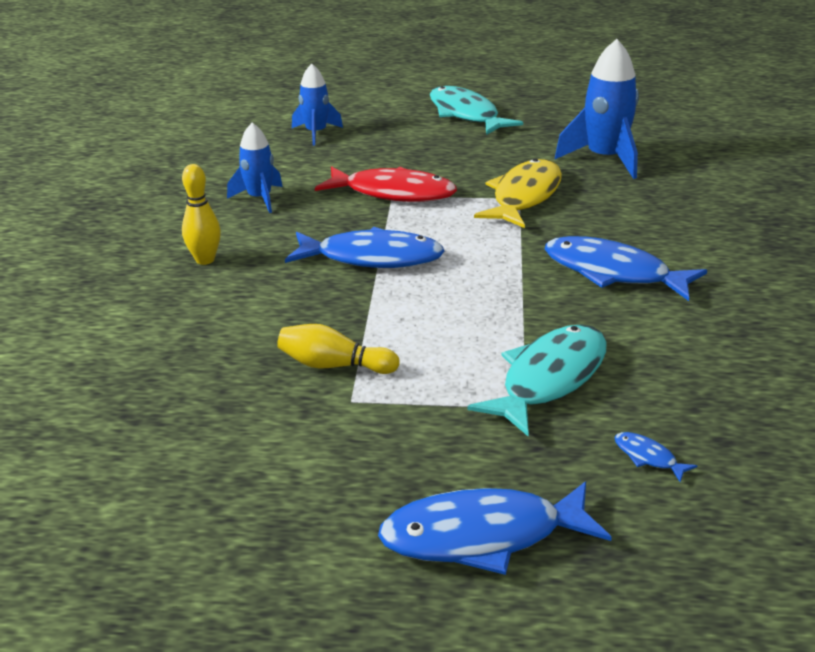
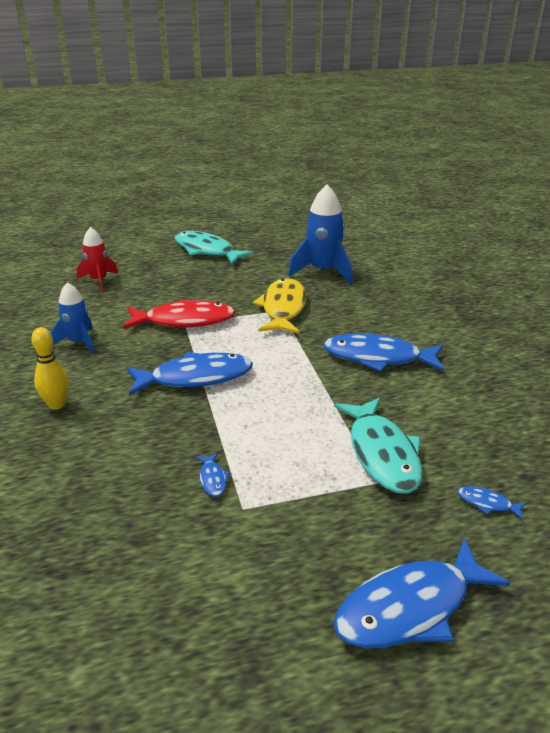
camera: 20 degrees left, 0 degrees up
yellow bowling pin [277,324,400,374] -> blue fish [196,453,230,497]
blue rocket [292,64,343,146] -> red rocket [77,227,118,291]
turquoise fish [467,324,607,436] -> turquoise fish turned 150 degrees clockwise [334,397,423,494]

